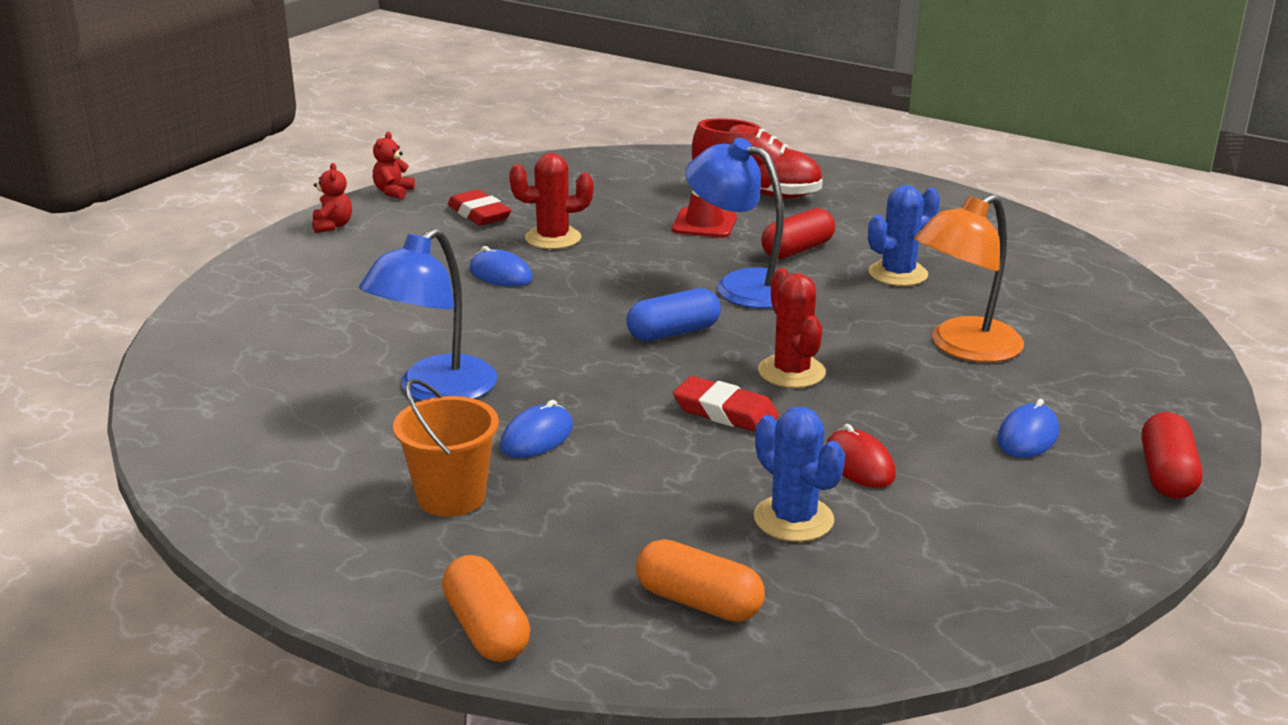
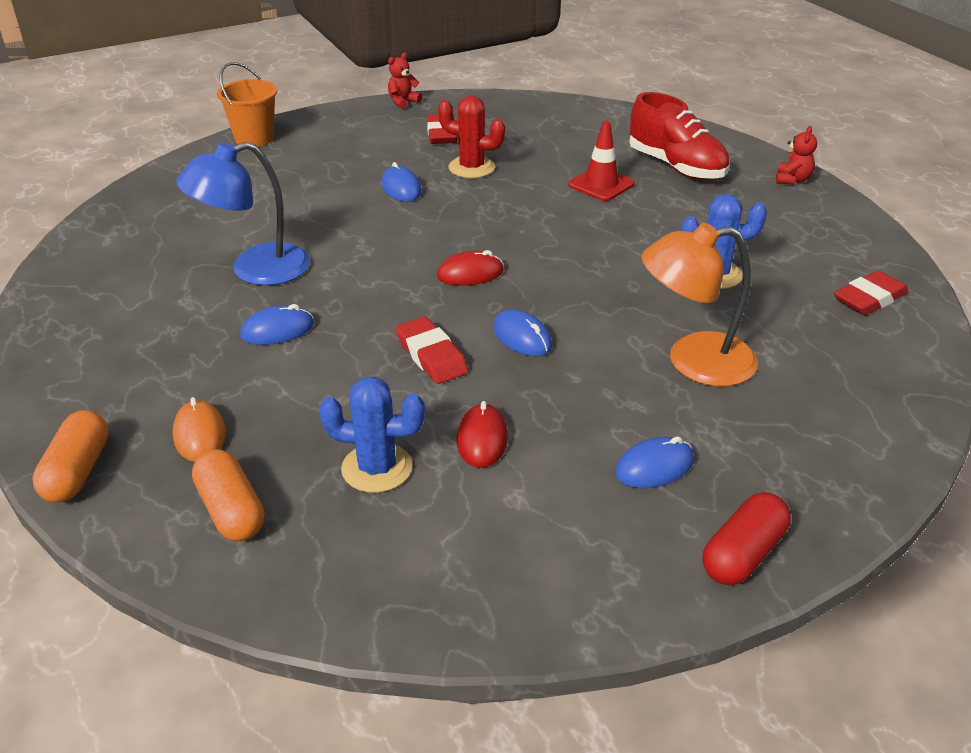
camera: 30 degrees right, 10 degrees up
red teddy bear [312,163,352,233] -> red teddy bear moved to [776,126,817,184]
orange bucket [393,379,499,517] -> orange bucket moved to [217,62,277,147]
blue capsule [627,288,721,341] -> red mouse [437,250,504,286]
blue lamp [685,138,784,309] -> none
blue cactus [754,407,845,542] -> blue cactus turned 75 degrees counterclockwise [319,376,425,493]
red cactus [758,268,826,388] -> blue mouse [493,309,552,356]
red capsule [761,208,835,259] -> none
none -> orange mouse [173,397,226,462]
none -> red eraser [834,271,909,315]

